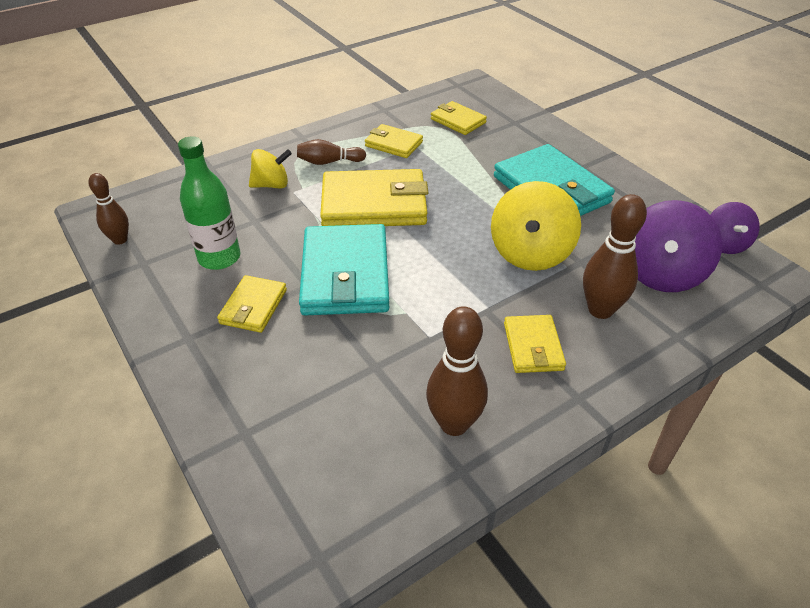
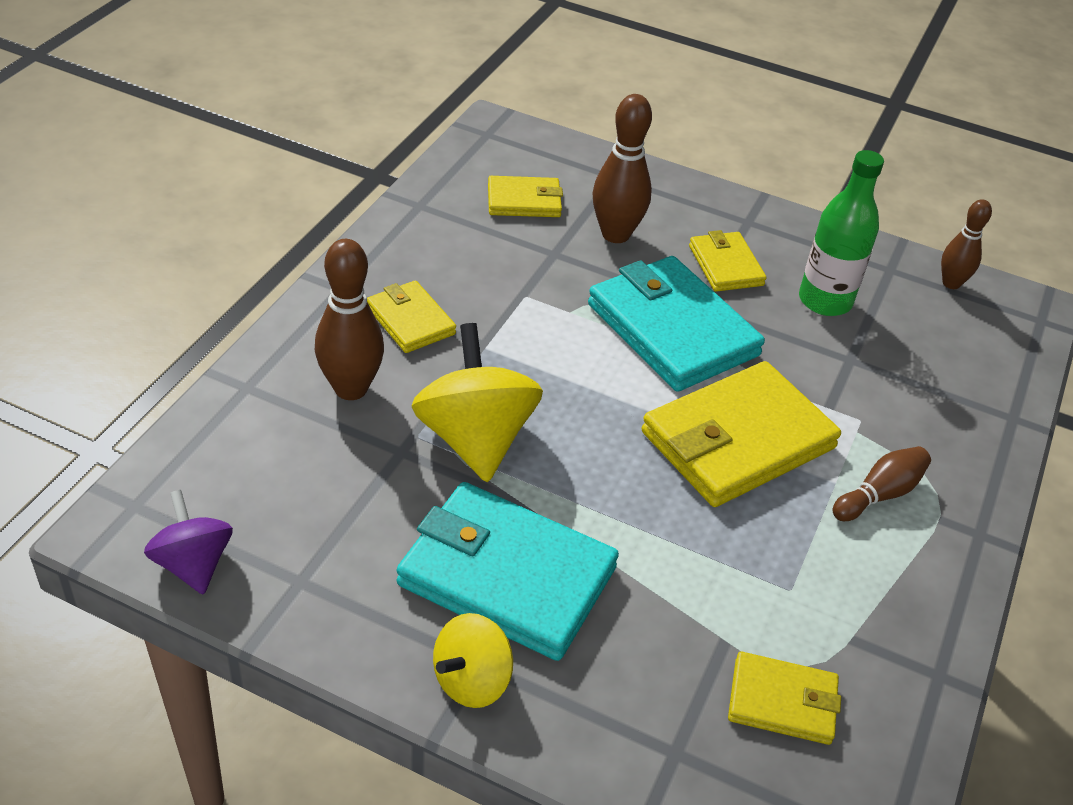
camera: 145 degrees right, 0 degrees up
yellow spinning top [249,149,292,188] -> yellow spinning top moved to [433,613,513,708]
yellow wallet [365,124,423,158] -> yellow wallet moved to [488,176,563,217]
brown bowling pin [426,306,488,436] -> brown bowling pin moved to [593,94,652,243]
purple spinning top [635,200,722,292] -> none

